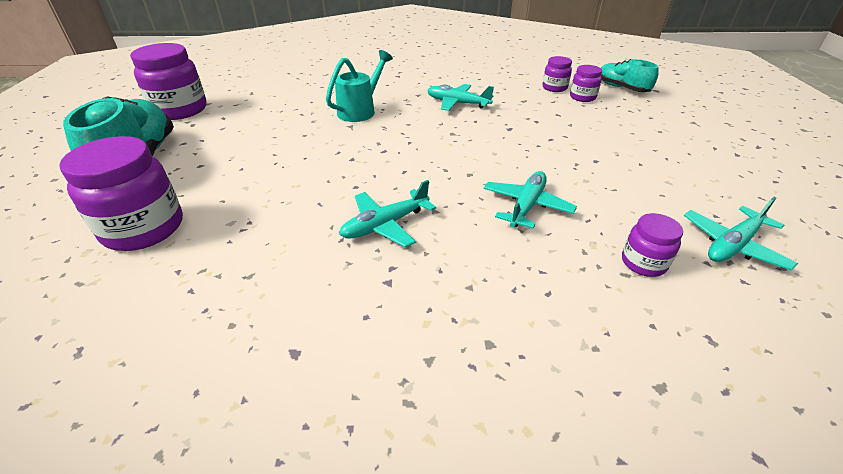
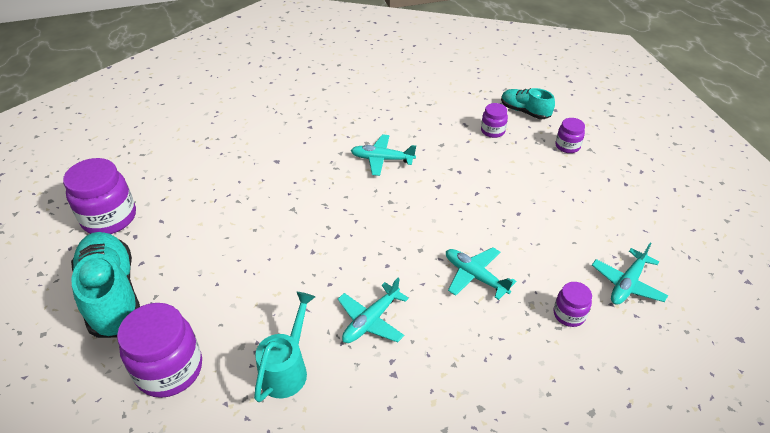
camera: 15 degrees left, 5 degrees up
turquoise watering can [326,50,393,122] -> turquoise watering can moved to [254,292,315,402]
turquoise plane [483,171,577,229] -> turquoise plane turned 60 degrees counterclockwise [446,247,516,300]
purple jar [543,56,572,92] -> purple jar moved to [555,118,585,153]

